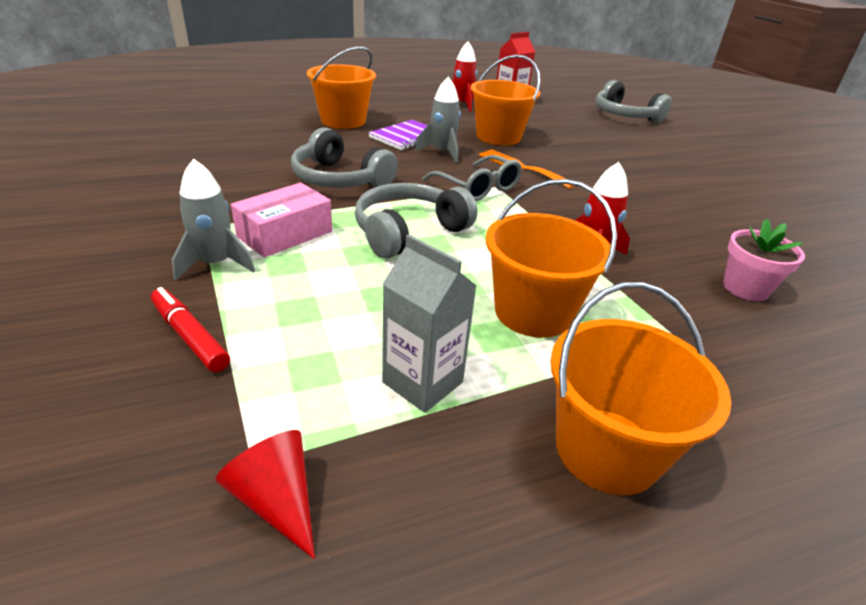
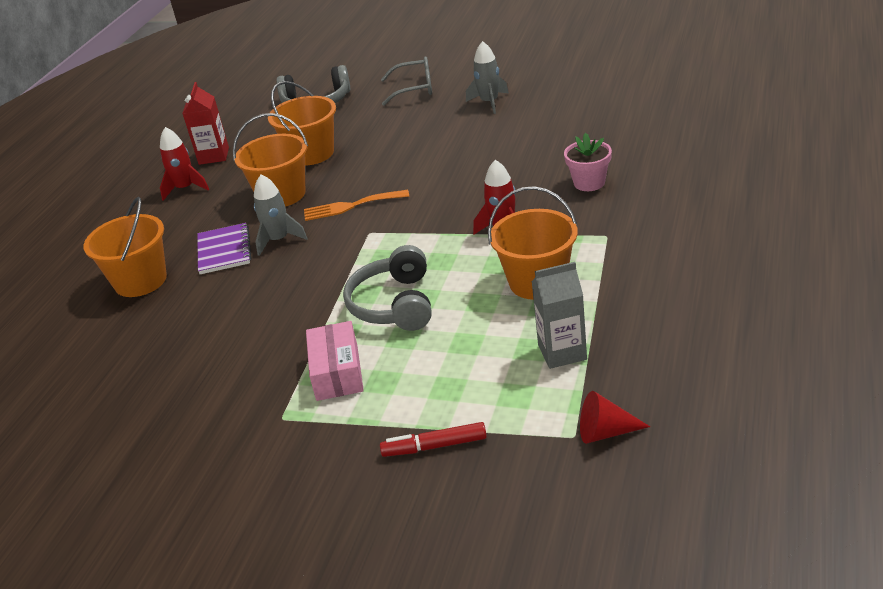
camera: 45 degrees left, 0 degrees up
grey rocket [172,159,255,281] -> grey rocket moved to [466,41,509,114]
grey headphones [291,127,398,188] -> none
grey glasses [422,155,522,201] -> grey glasses moved to [381,57,432,106]
orange bucket [550,282,731,495] -> orange bucket moved to [268,81,336,165]

